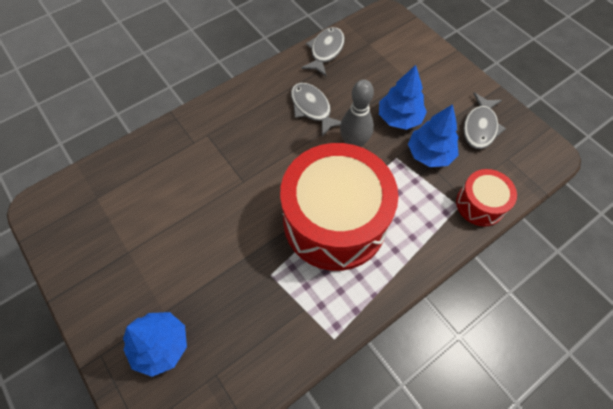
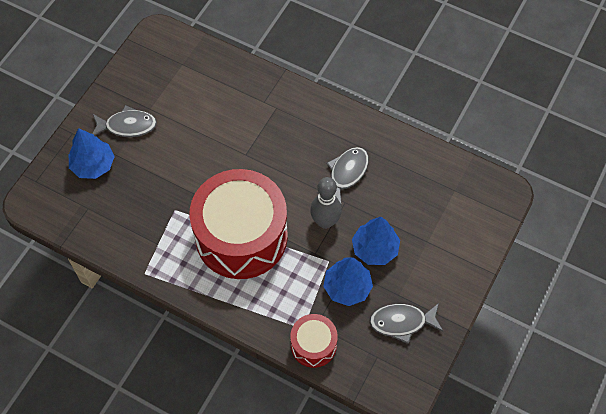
camera: 65 degrees right, 0 degrees up
grey fish [301,27,345,76] -> grey fish moved to [92,105,157,137]

